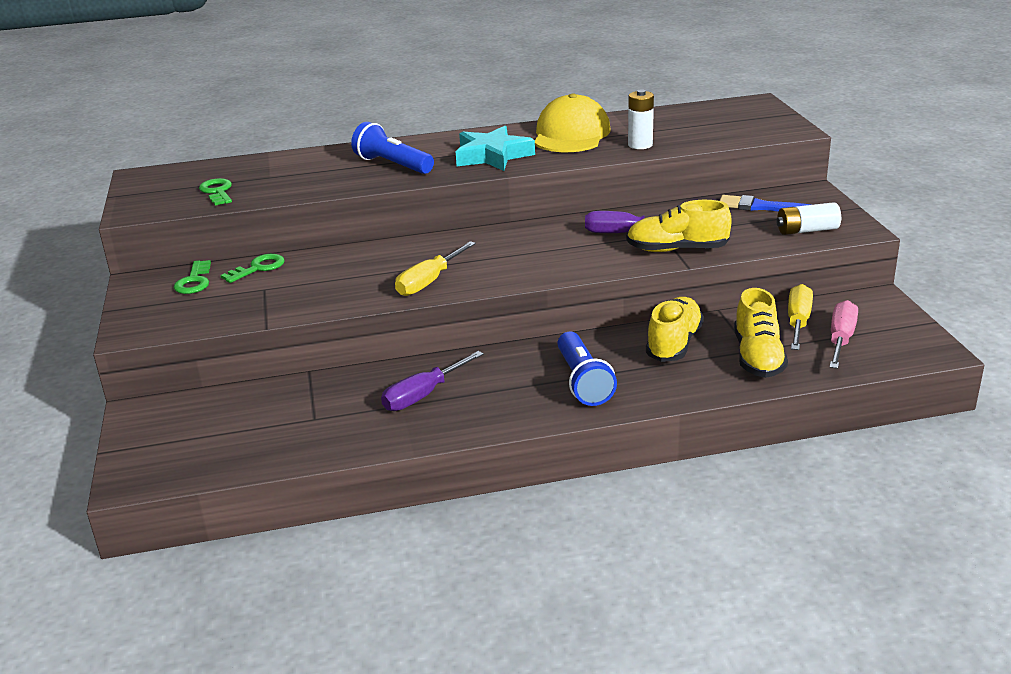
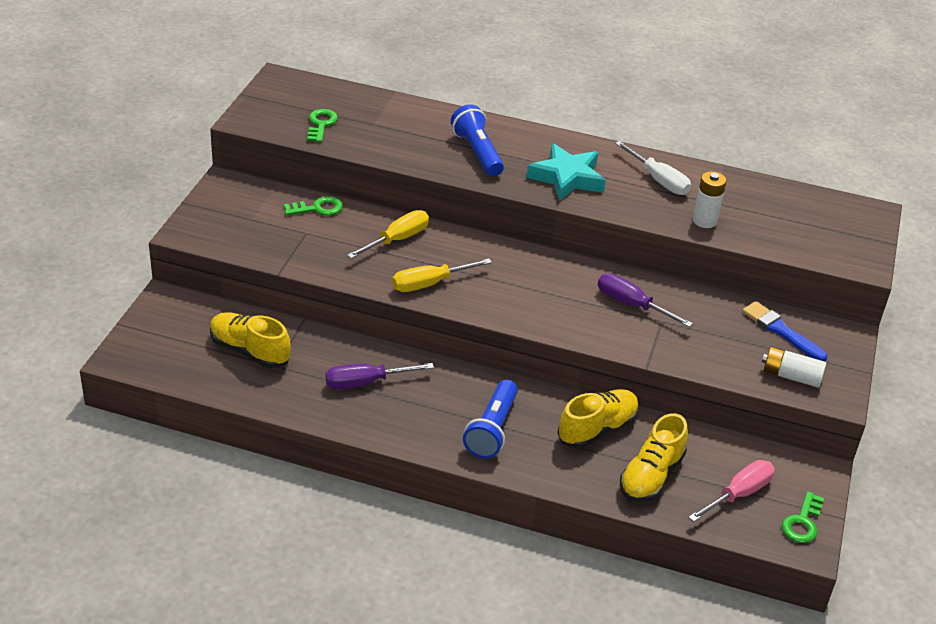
camera: 25 degrees right, 10 degrees up
green key [174,260,211,294] -> green key moved to [782,491,824,543]
yellow cap [535,93,610,152] -> white screwdriver [615,141,691,195]
yellow shoe [626,200,732,252] -> yellow shoe moved to [210,312,291,368]
yellow screwdriver [788,284,813,350] -> yellow screwdriver moved to [347,210,429,259]

